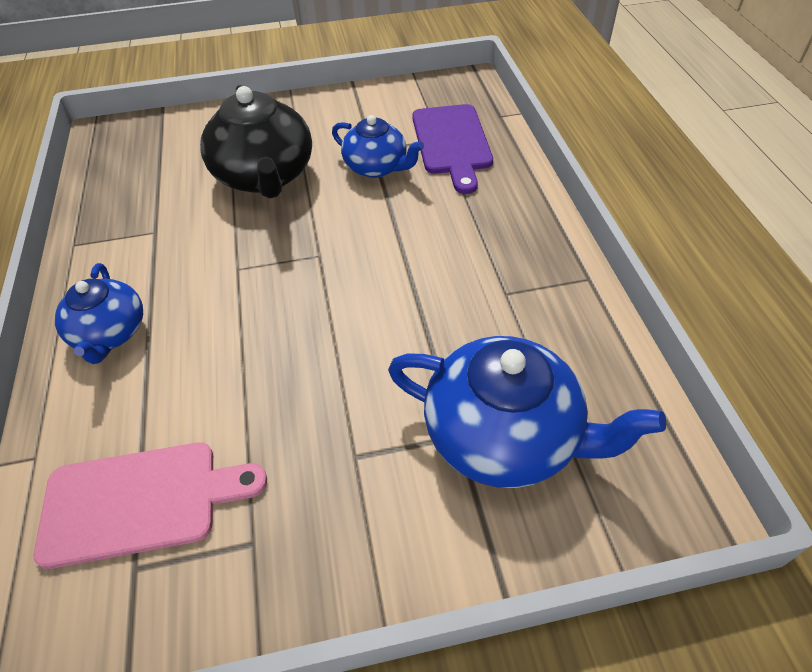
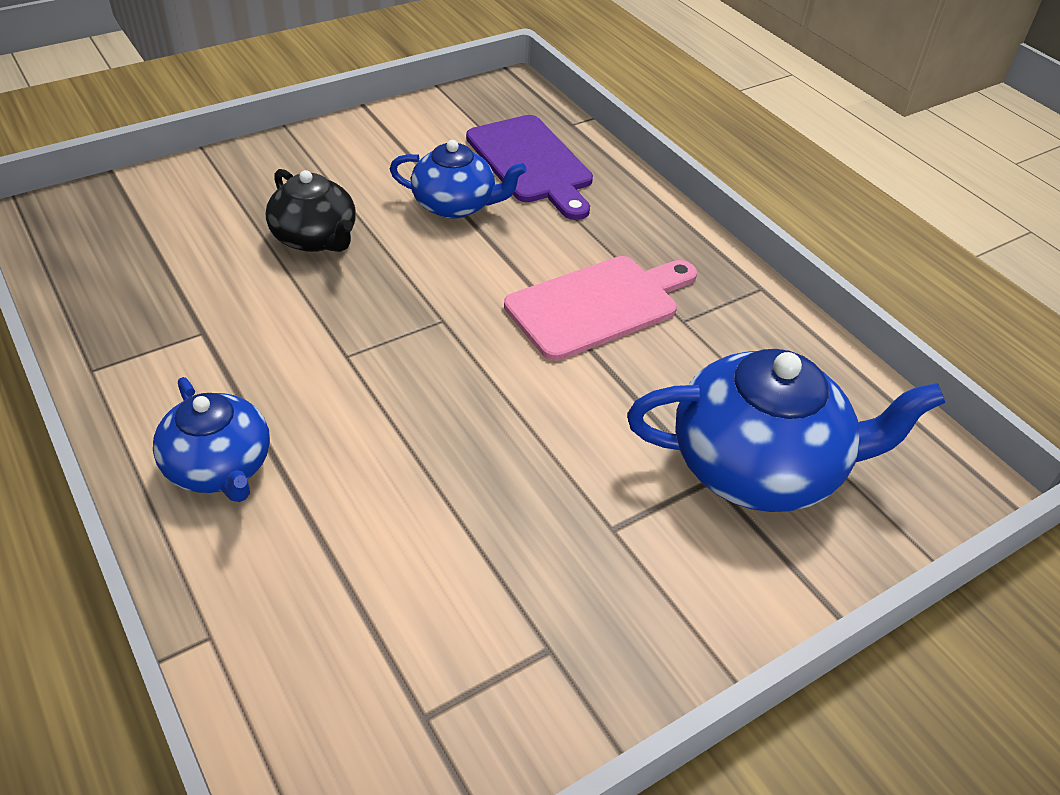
camera: 25 degrees left, 5 degrees down
pink cutting board [34,442,267,569] -> pink cutting board moved to [504,256,697,361]
black teapot [200,85,312,198] -> black teapot [266,169,356,252], size x0.61

